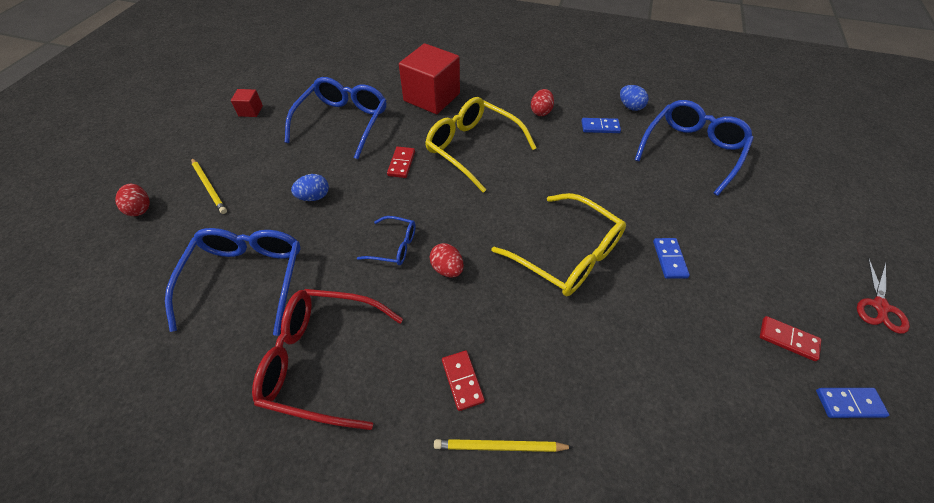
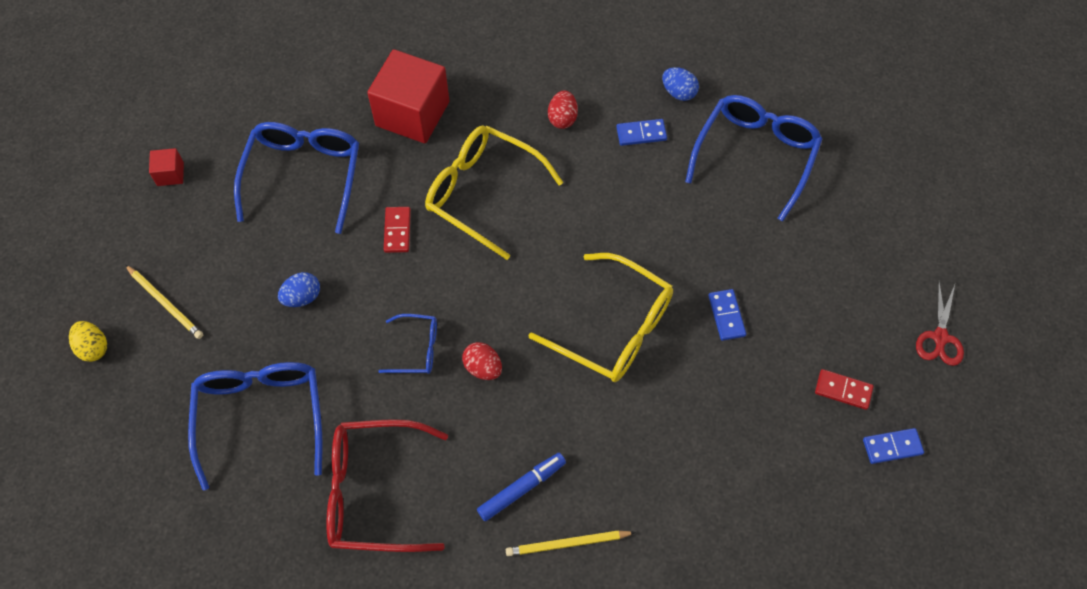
camera: 10 degrees left, 10 degrees up
red egg [115,184,150,216] -> yellow egg [69,321,107,362]
red domino [442,351,485,411] -> blue marker [477,453,566,521]

